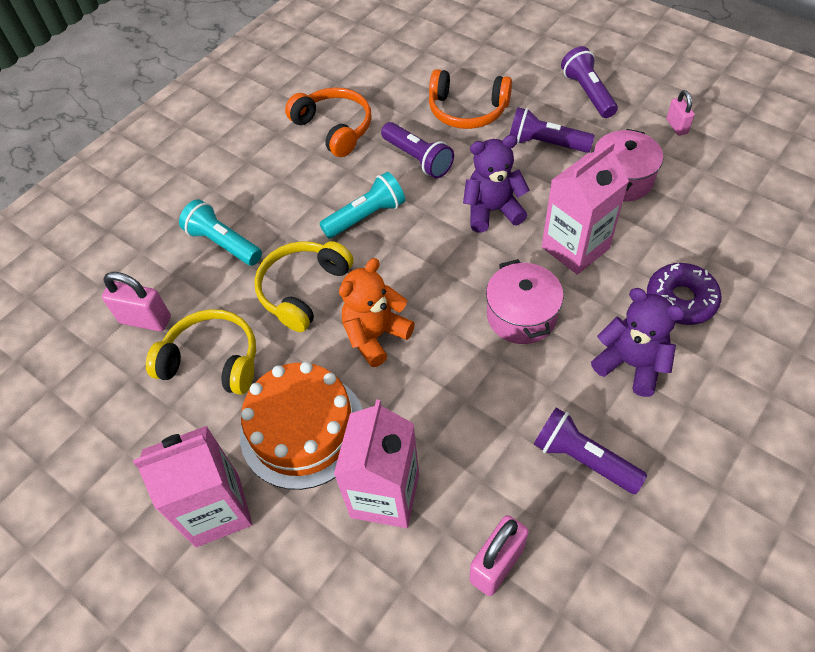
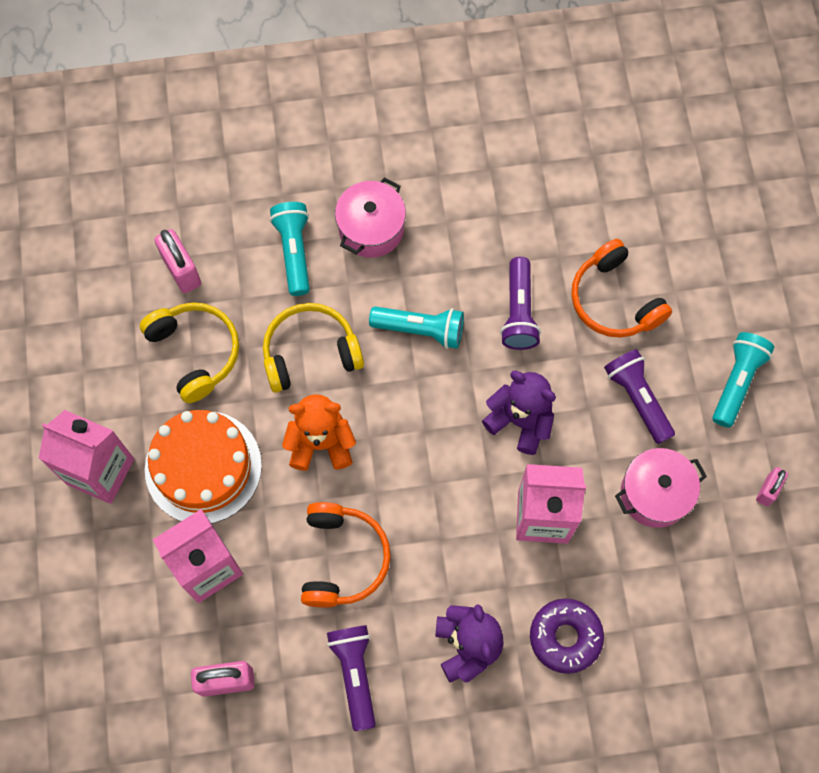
camera: 40 degrees right, 15 degrees up
orange headphones [285,87,372,157] -> orange headphones moved to [301,502,391,608]
pink pot [486,259,564,344] -> pink pot moved to [335,177,406,258]
purple flashlight [561,46,618,118] -> turquoise flashlight [712,332,775,428]

